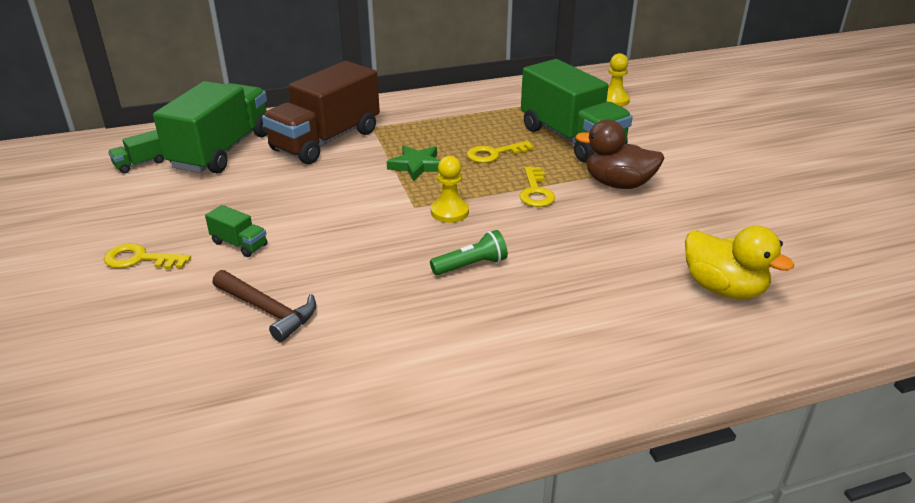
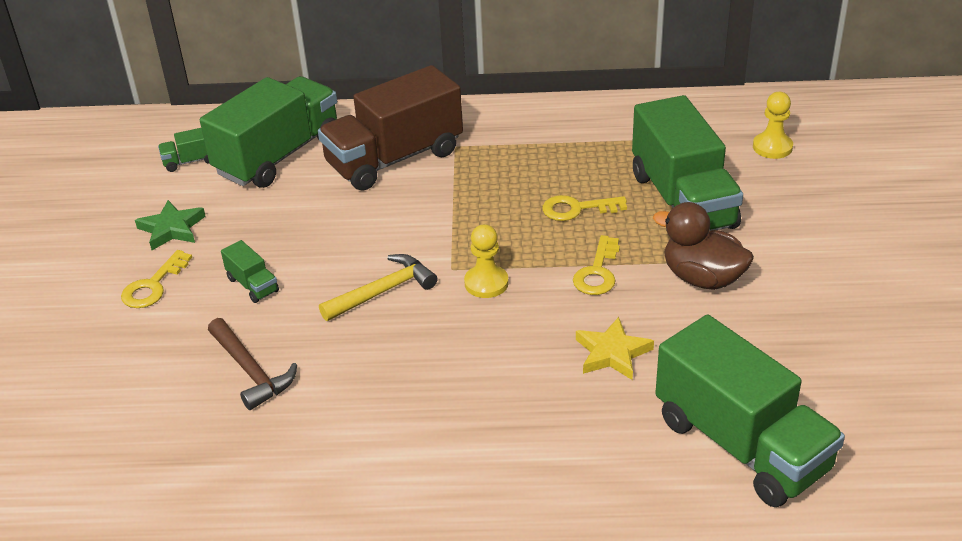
camera: 20 degrees right, 5 degrees up
yellow key [104,243,191,269] -> yellow key turned 90 degrees counterclockwise [121,250,192,308]
green star [387,145,440,181] -> green star moved to [135,200,206,250]
green flashlight [430,230,508,275] -> none
yellow duck [685,226,794,299] -> green truck [655,315,845,507]
none -> yellow hammer [319,254,438,321]
none -> yellow star [576,317,654,380]

